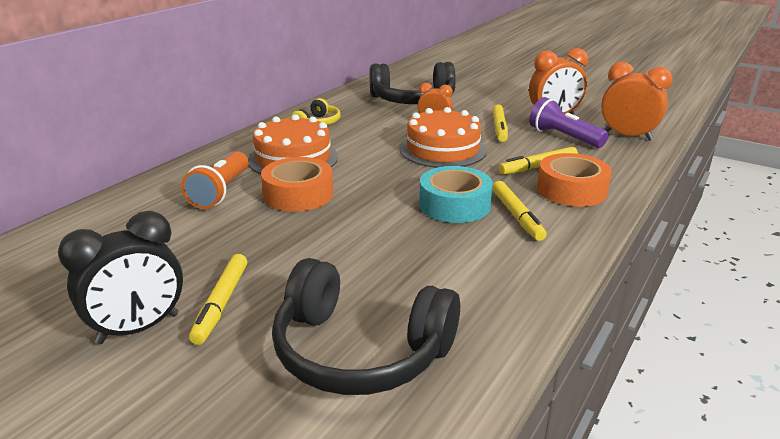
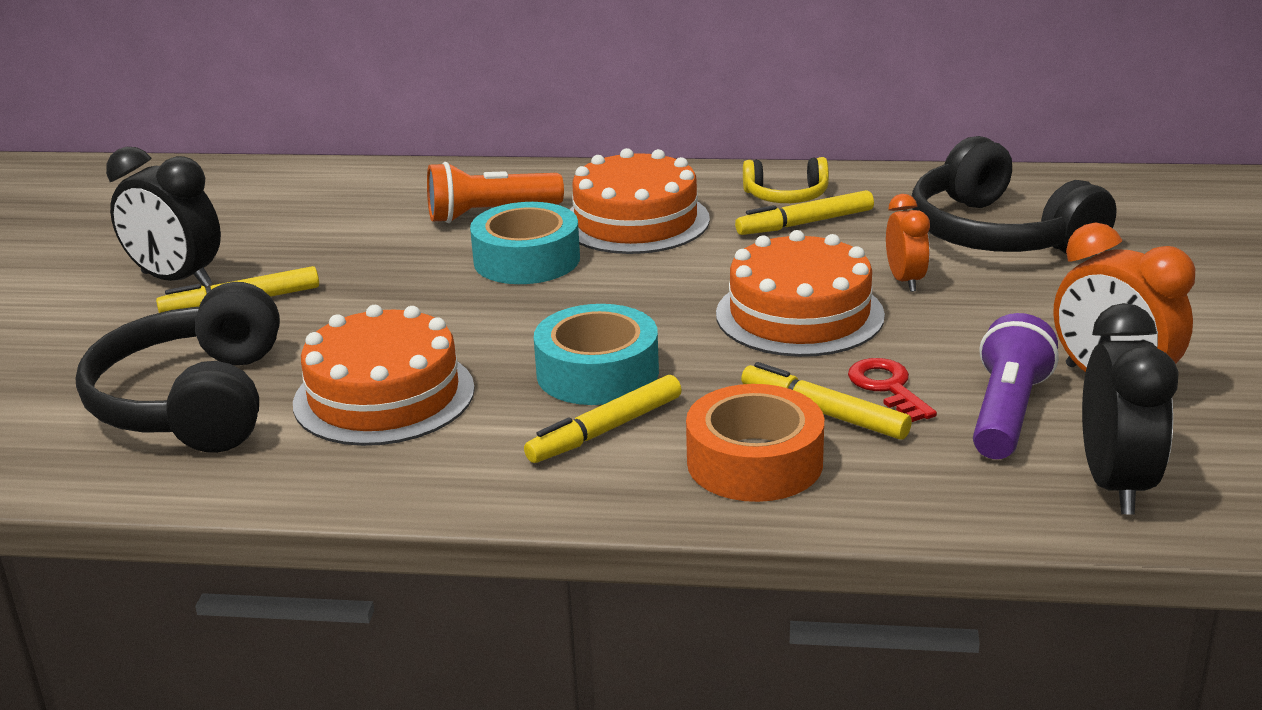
camera: 65 degrees right, 0 degrees up
orange tape [261,157,333,212] -> turquoise tape [470,202,580,284]
yellow marker [492,104,508,142] -> yellow marker moved to [735,190,874,235]
orange clock [601,62,672,141] -> black clock [1082,303,1179,514]
none -> orange cake [293,305,475,446]
none -> red key [848,358,937,422]

